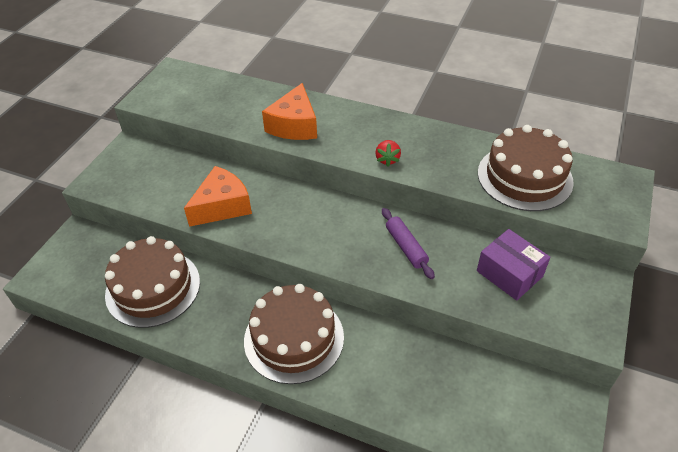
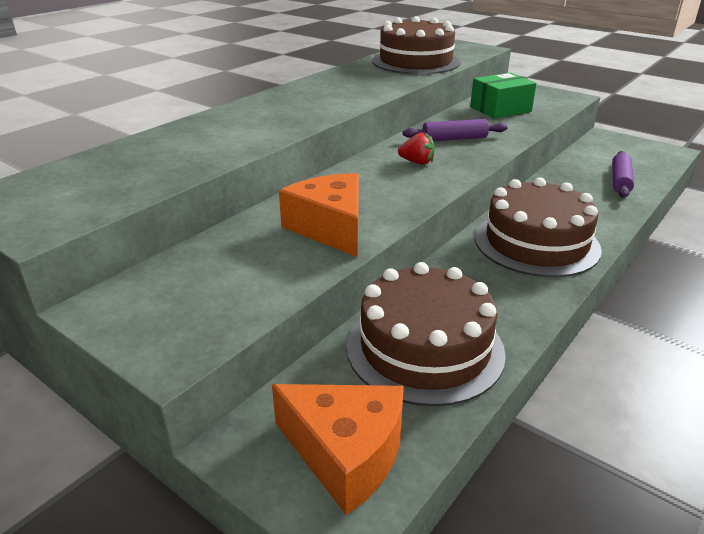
camera: 75 degrees left, 15 degrees down
orange cheese [262,83,317,140] -> orange cheese moved to [272,384,404,515]
red strawberry [375,140,401,166] -> red strawberry moved to [398,132,435,165]
purple box [477,229,551,301] -> green box [470,73,537,119]
none -> purple rolling pin [612,151,634,198]

